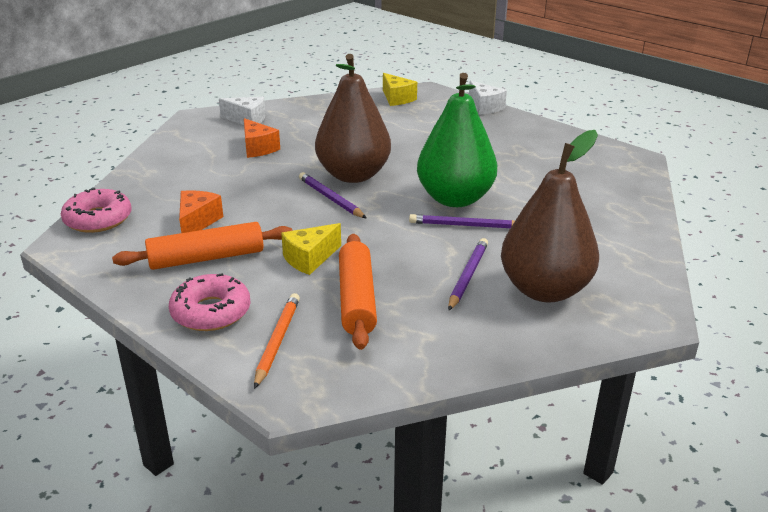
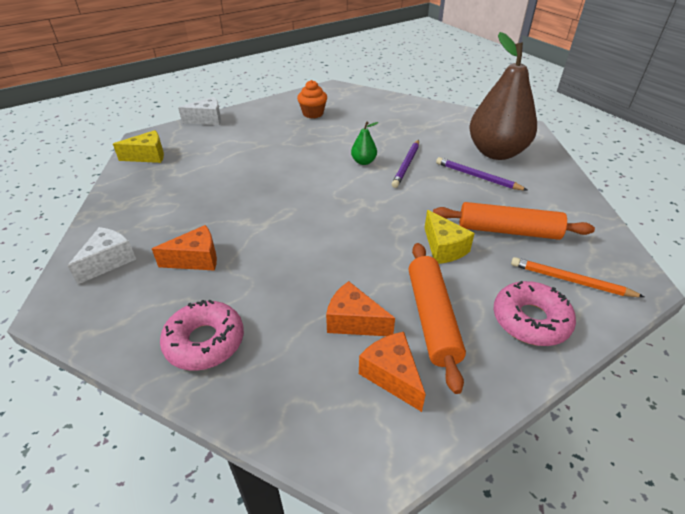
camera: 75 degrees left, 10 degrees up
pink donut [61,188,132,233] -> pink donut moved to [160,300,244,371]
purple pencil [299,172,366,218] -> none
brown pear [315,54,391,183] -> none
green pear [417,73,497,207] -> green pear [351,122,378,165], size x0.40
none -> orange cupcake [297,80,327,118]
none -> orange cheese [359,332,426,412]

